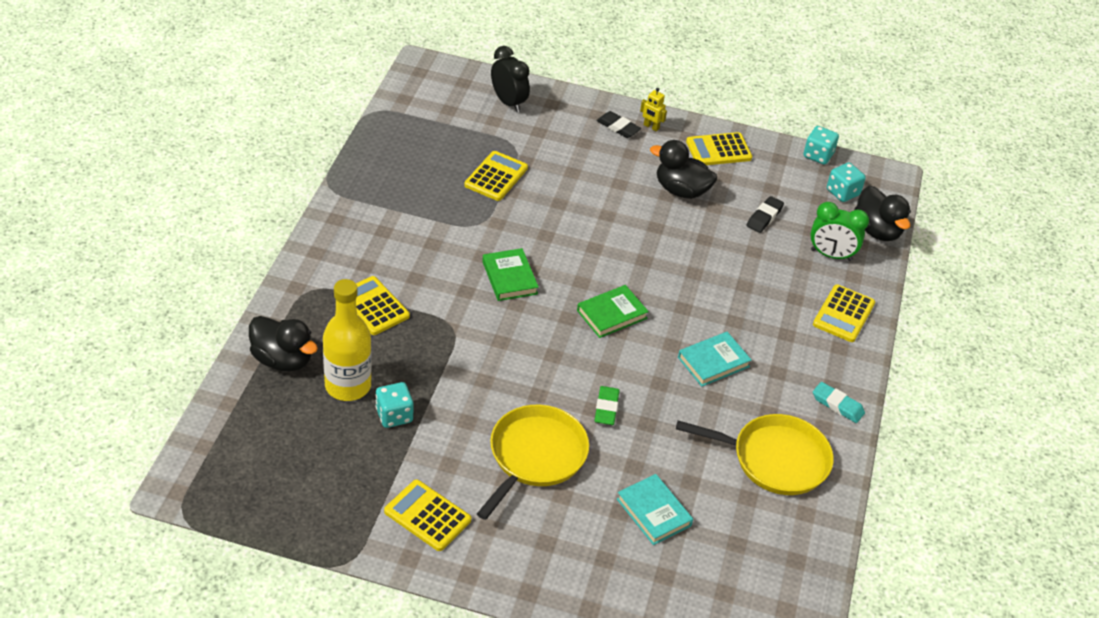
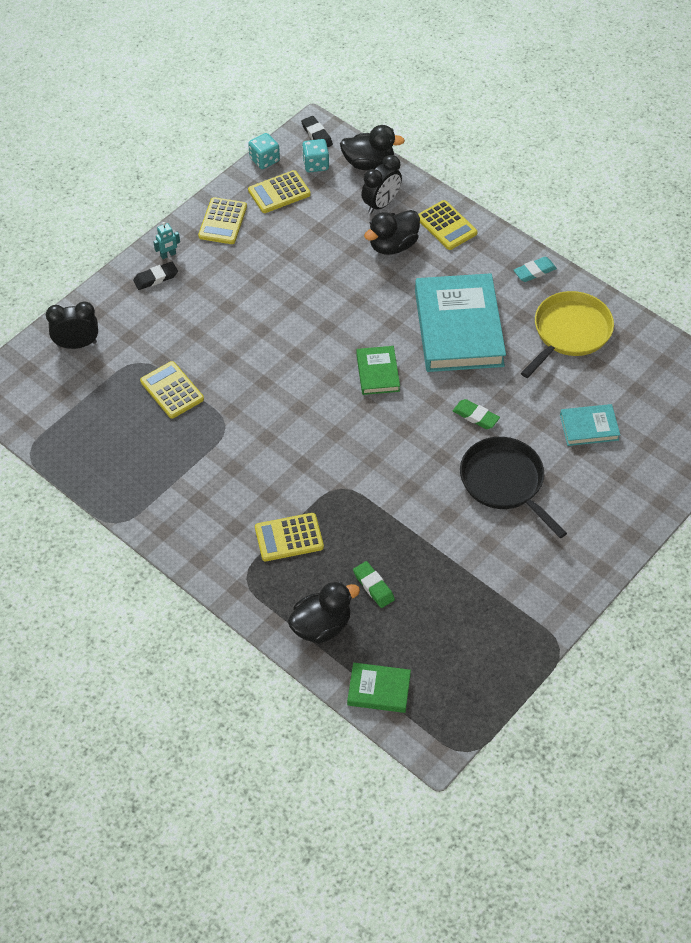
camera: 60 degrees left, 10 degrees up
yellow bottle [323,279,372,401] -> green eraser [353,561,395,608]
turquoise dice [375,382,414,428] -> none
yellow calculator [384,479,471,551] -> yellow calculator moved to [248,170,311,213]
yellow pan [477,405,589,520] -> black pan [460,437,567,538]
green book [482,248,539,301] -> green book moved to [347,663,411,713]
yellow robot [640,88,667,132] -> turquoise robot [153,222,180,259]
black duck [650,140,717,199] -> black duck moved to [364,210,420,255]
turquoise book [678,332,751,387] -> turquoise book [415,273,506,372], size x2.09
black eraser [747,196,784,233] -> black eraser moved to [301,116,333,147]
green clock [810,202,869,261] -> black clock [361,155,402,214]

